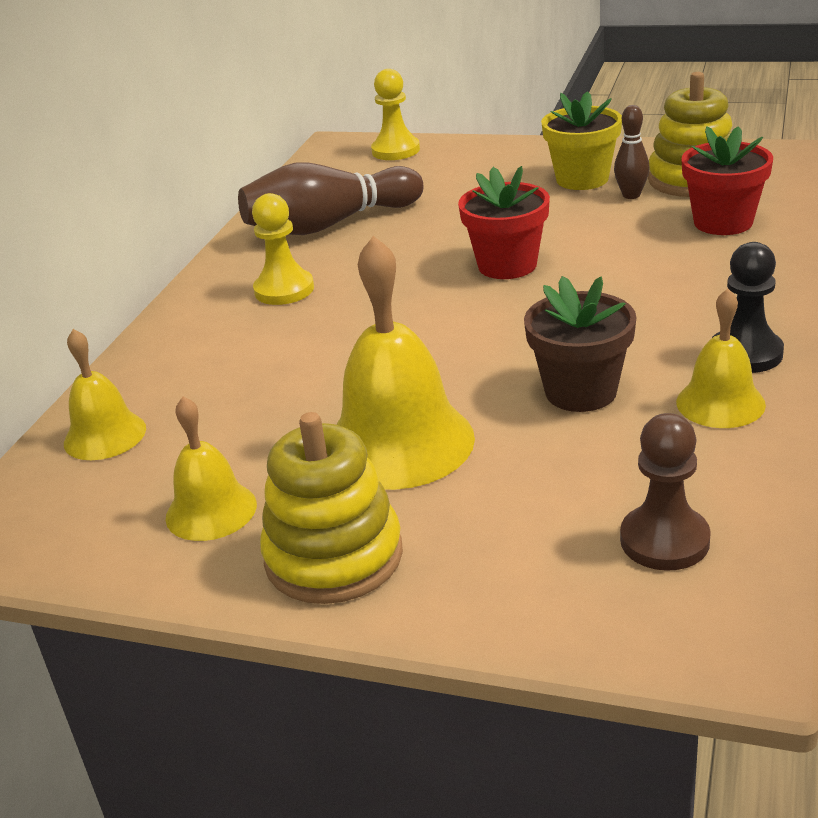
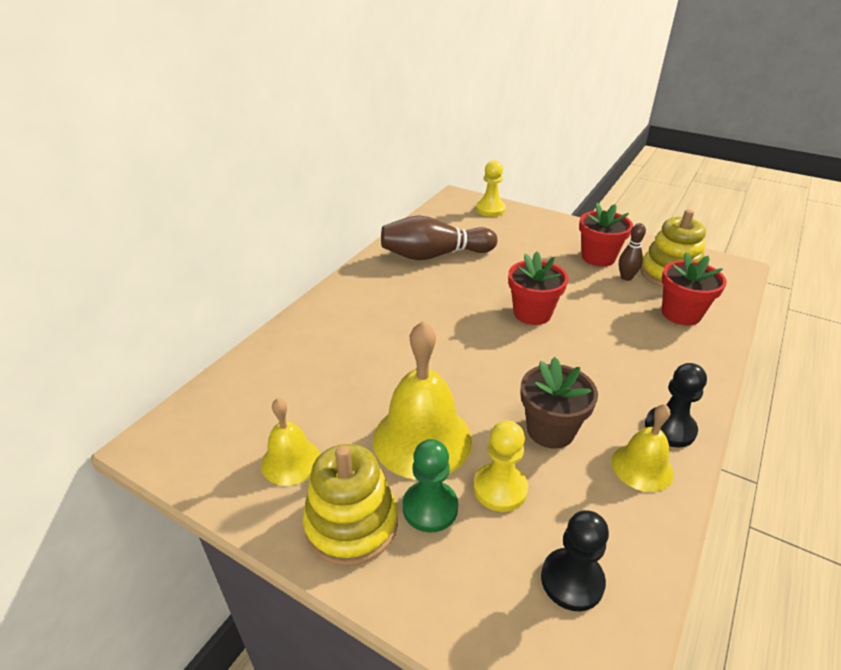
camera: 10 degrees right, 5 degrees up
yellow bell [64,329,146,460] -> none
yellow pawn [252,193,314,305] -> yellow pawn moved to [473,420,528,512]
yellow flower pot [541,91,622,190] -> red flower pot [579,203,633,267]
brown pawn [620,413,711,571] -> black pawn [541,510,609,611]
none -> green pawn [403,439,458,533]

